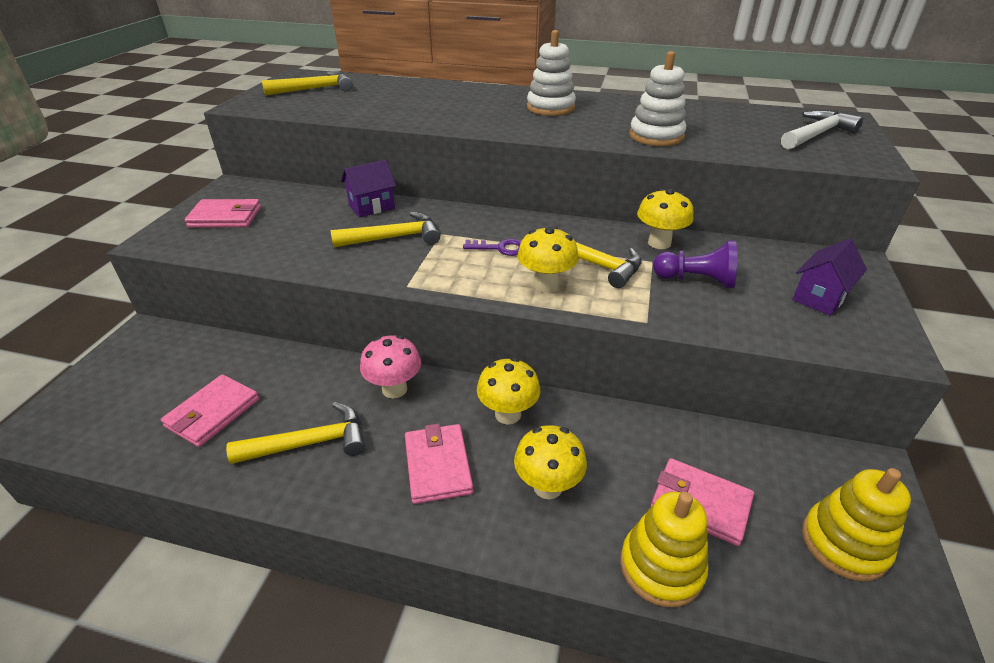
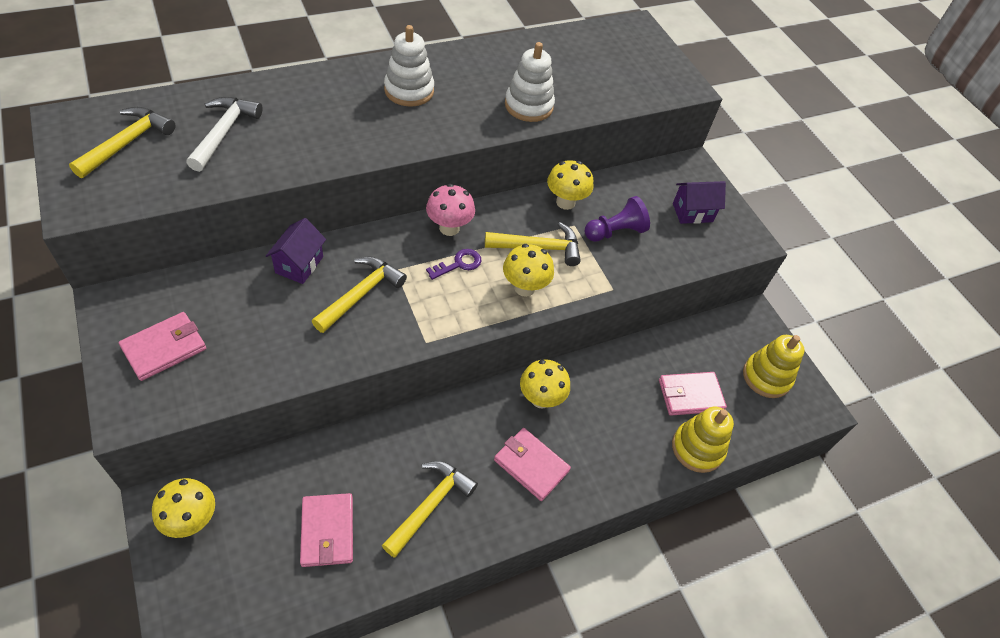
camera: 45 degrees left, 15 degrees up
pink mushroom [360,335,421,399] -> pink mushroom moved to [426,184,475,236]
yellow mushroom [514,425,587,499] -> yellow mushroom moved to [152,478,215,538]
white hammer [781,110,863,149] -> white hammer moved to [186,97,263,172]
purple house [792,238,867,316] -> purple house turned 75 degrees clockwise [673,181,726,224]

